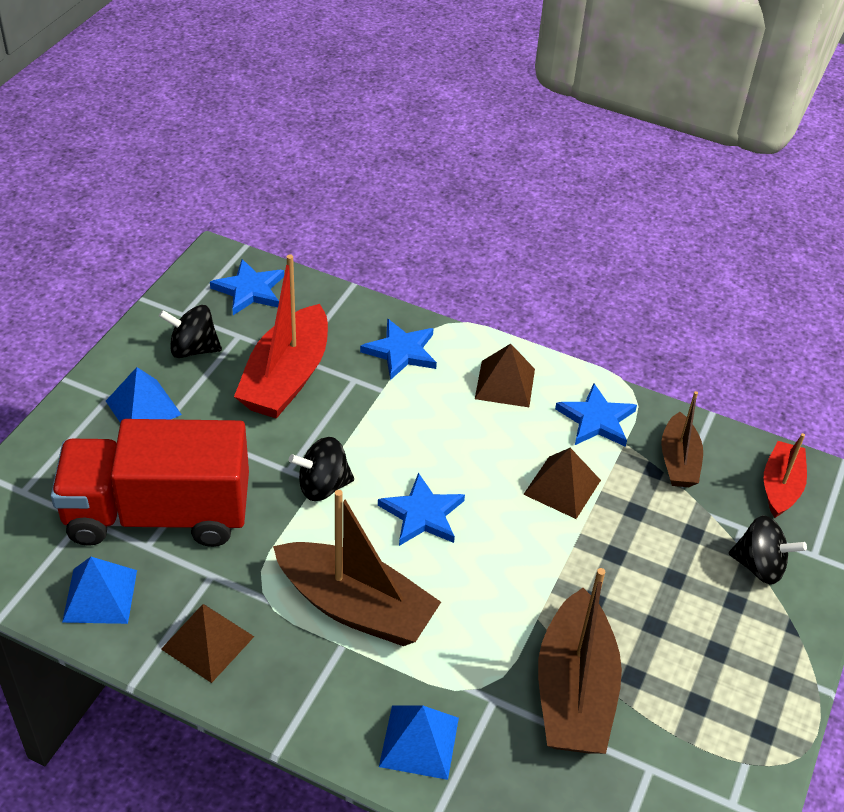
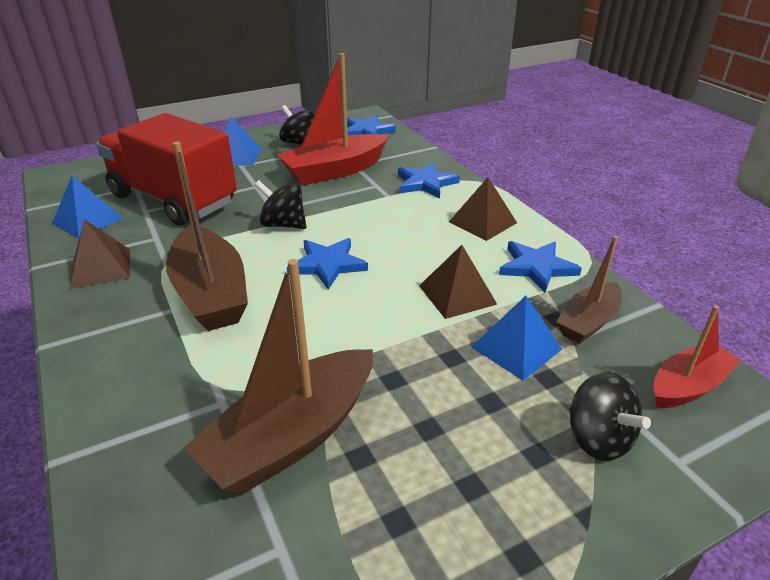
camera: 40 degrees right, 10 degrees down
blue pyramid [379,705,459,780] -> blue pyramid moved to [471,296,562,381]

